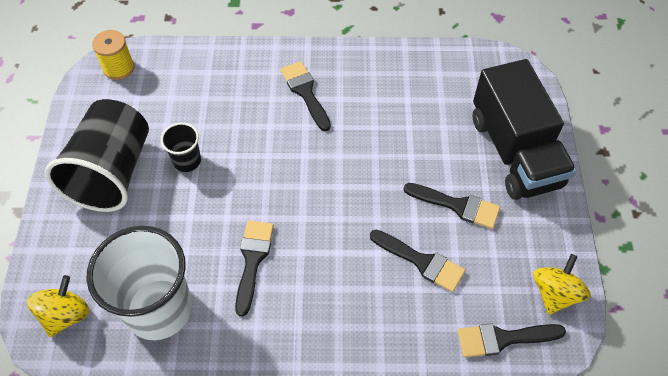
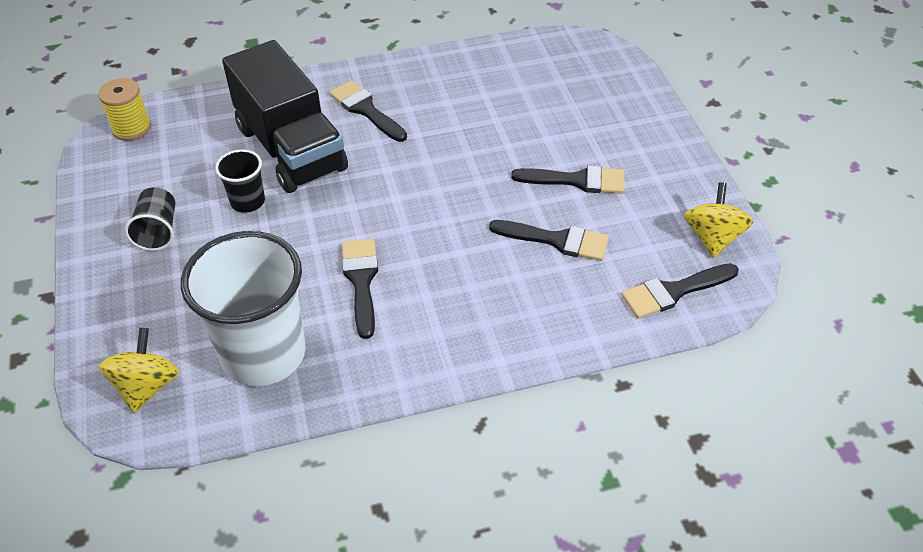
camera: 15 degrees left, 10 degrees down
black cup [45,99,149,212] -> black cup [125,187,175,251], size x0.47
black truck [473,59,576,200] -> black truck moved to [222,40,348,193]

